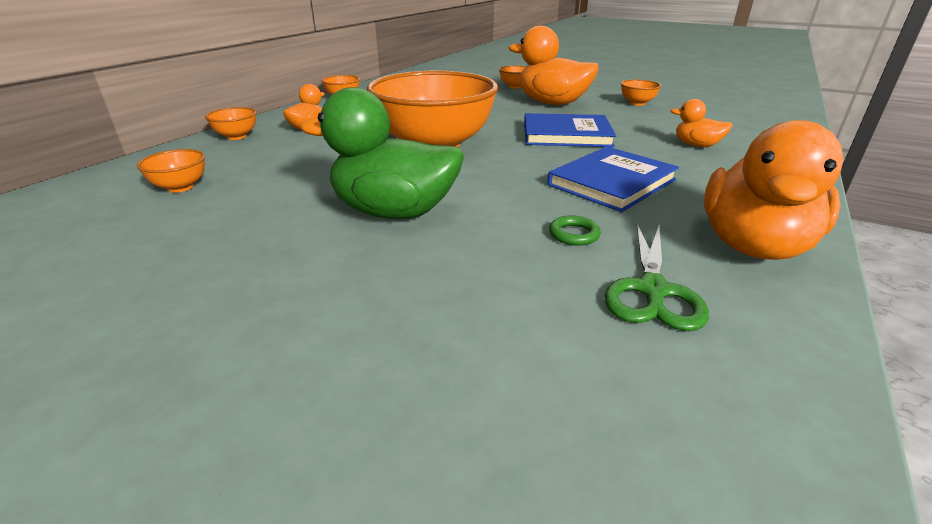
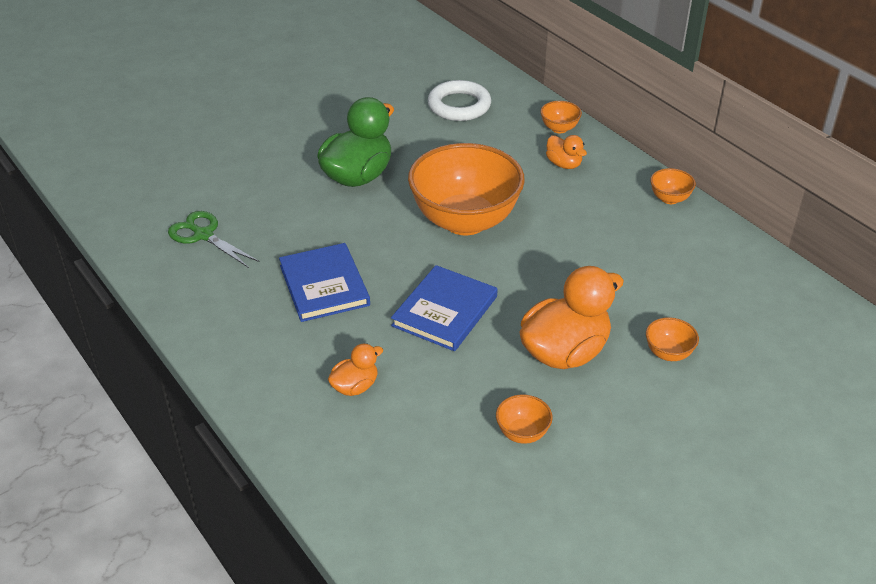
camera: 115 degrees right, 10 degrees up
orange bowl [137,149,205,193] -> white ring [428,80,491,121]
green ring [549,215,601,246] -> none
orange duck [704,120,843,260] -> none

